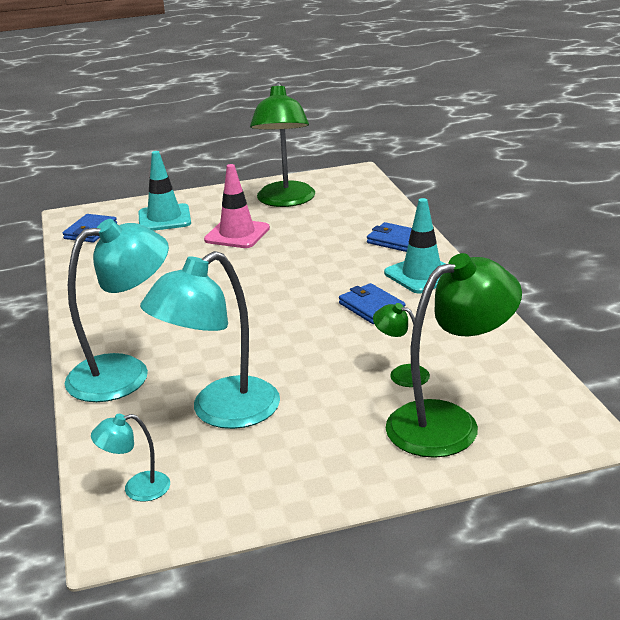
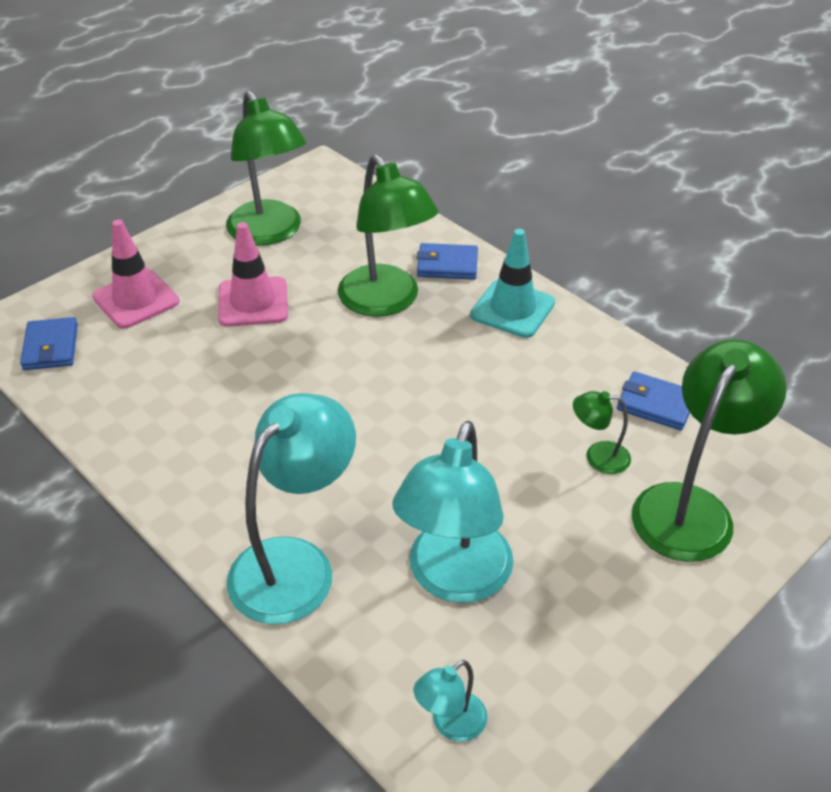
camera: 30 degrees left, 15 degrees up
turquoise traffic cone [138,151,191,231] -> pink traffic cone [93,219,180,329]
blue wallet [339,283,406,324] -> blue wallet moved to [617,371,690,431]
none -> green lamp [338,155,439,317]

